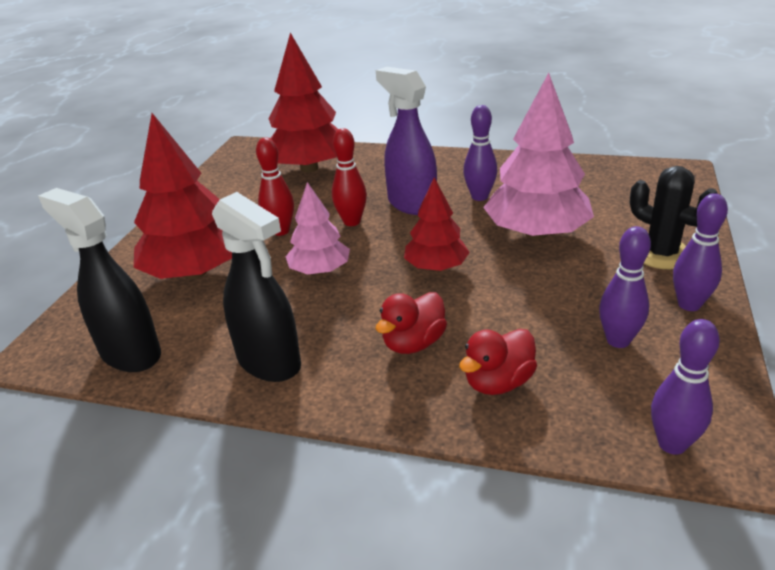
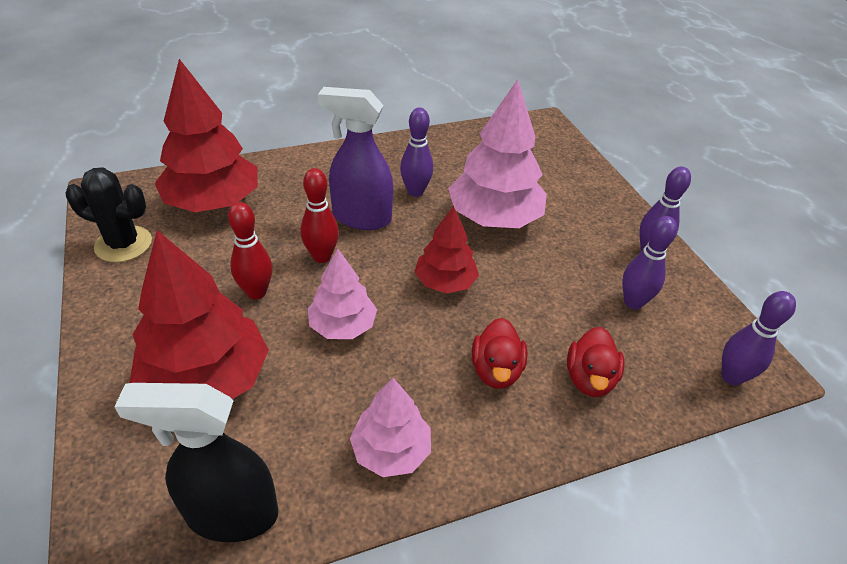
camera: 40 degrees left, 10 degrees up
black spray bottle [212,192,301,382] -> pink tree [350,378,431,477]
black cactus [630,166,718,269] -> black cactus moved to [66,168,152,262]

